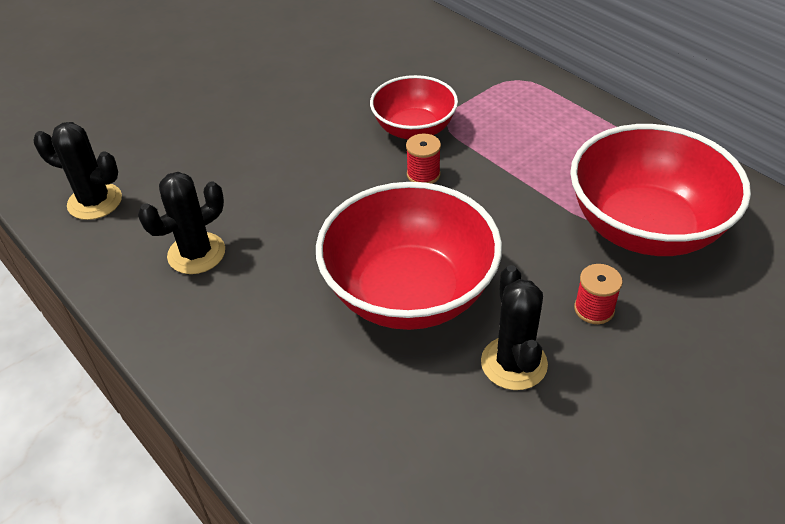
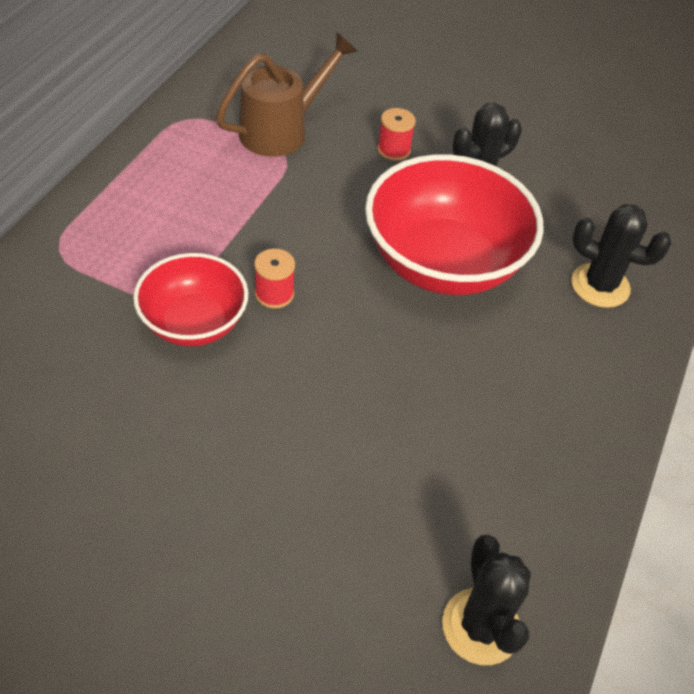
camera: 120 degrees left, 5 degrees up
black cactus [138,172,225,274] -> black cactus moved to [571,204,672,308]
red bowl [570,124,751,256] -> brown watering can [216,33,357,157]

